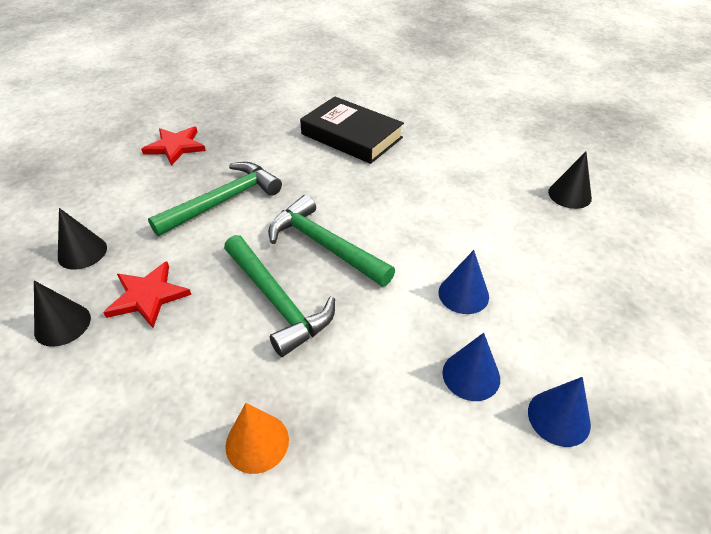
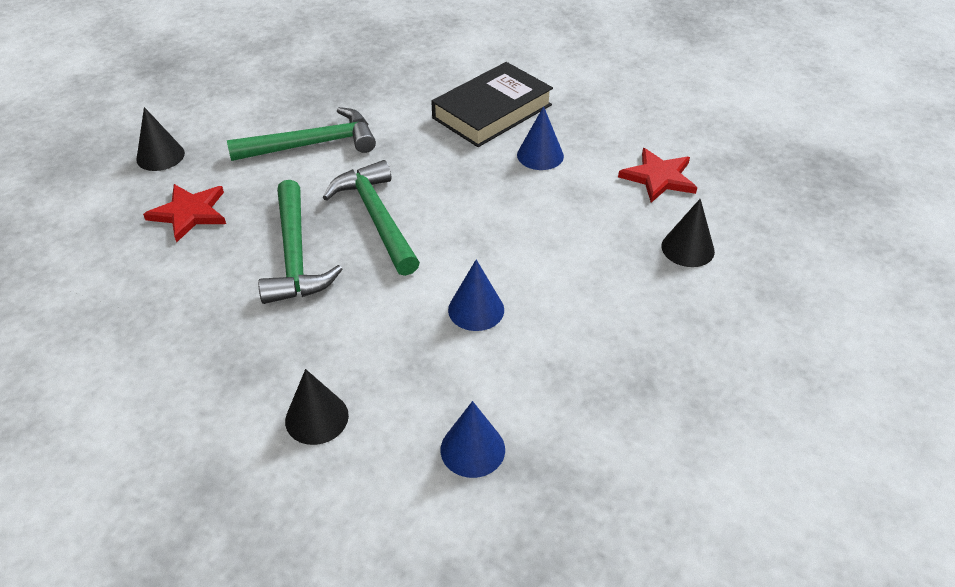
camera: 25 degrees right, 0 degrees up
black cone [34,281,91,347] -> black cone moved to [285,369,349,445]
red star [141,126,206,166] -> red star moved to [618,148,697,203]
orange cone [225,403,289,474] -> none
black book [300,96,404,164] -> black book turned 75 degrees clockwise [431,62,553,147]
blue cone [443,333,500,401] -> blue cone moved to [517,106,564,170]

